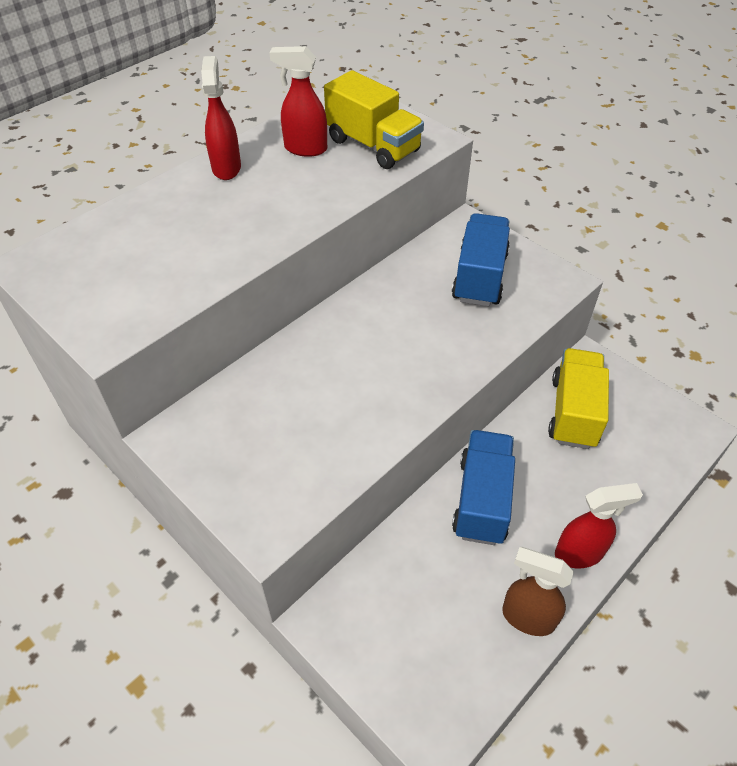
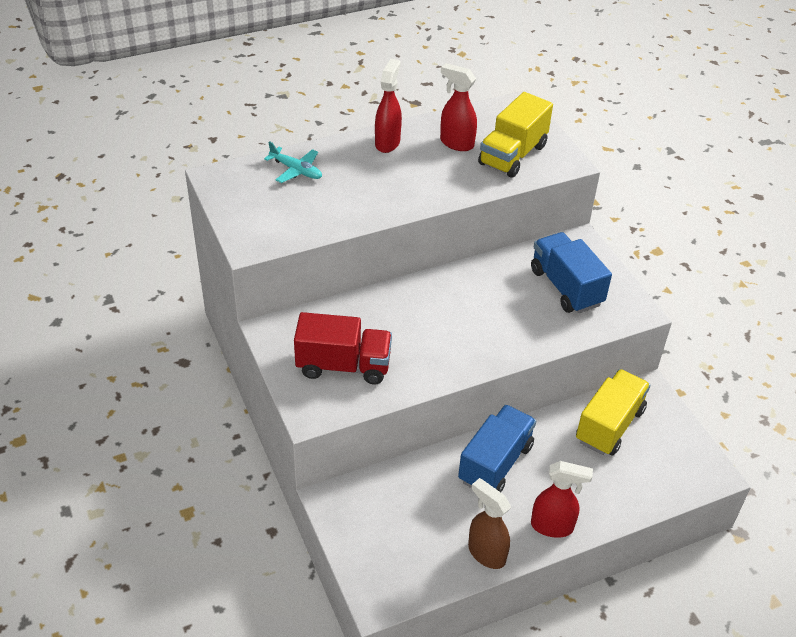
camera: 20 degrees right, 5 degrees down
yellow truck [324,70,424,169] -> yellow truck turned 60 degrees clockwise [478,92,553,178]
blue truck [452,213,510,306] -> blue truck turned 60 degrees counterclockwise [531,232,612,313]
none -> turquoise plane [264,141,322,183]
none -> red truck [294,312,392,384]

